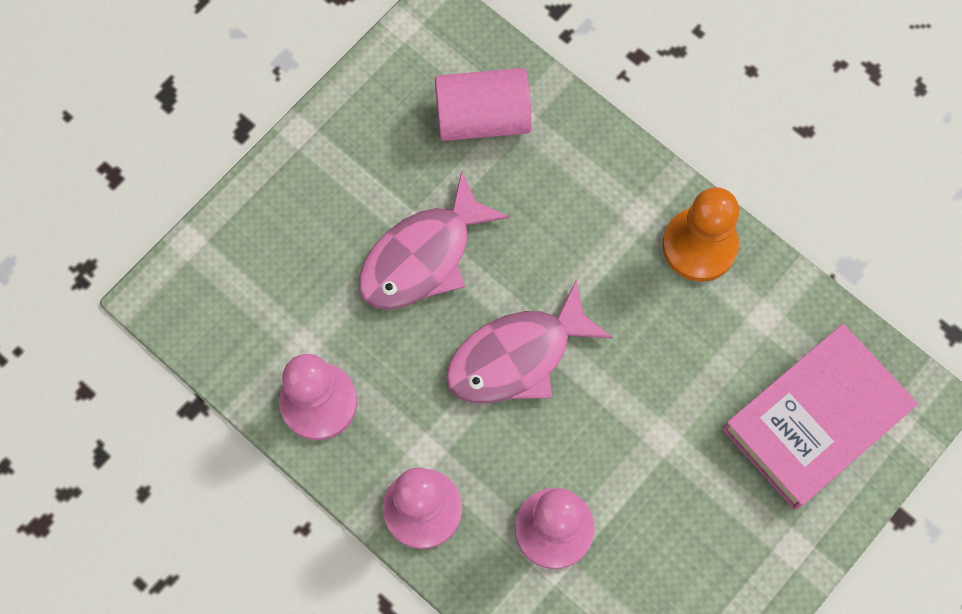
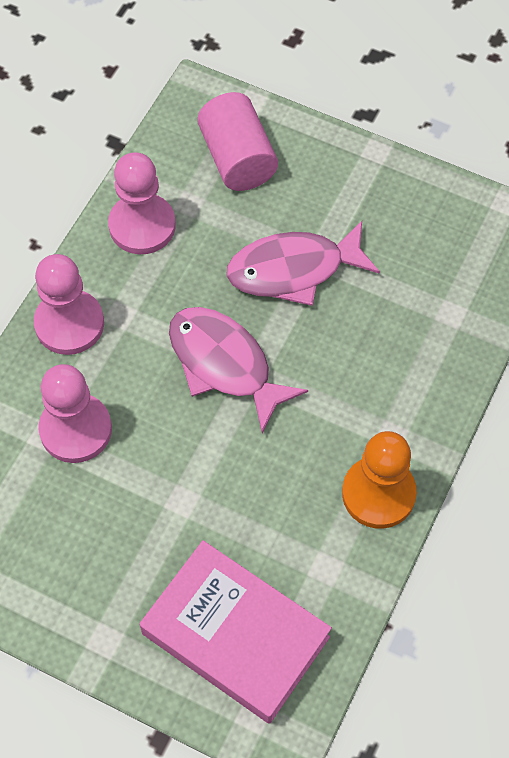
camera: 75 degrees right, 10 degrees down
pink fish [359,171,509,310] -> pink fish turned 45 degrees counterclockwise [227,221,380,306]
pink cylinder [435,68,532,141] -> pink cylinder moved to [197,92,278,191]

